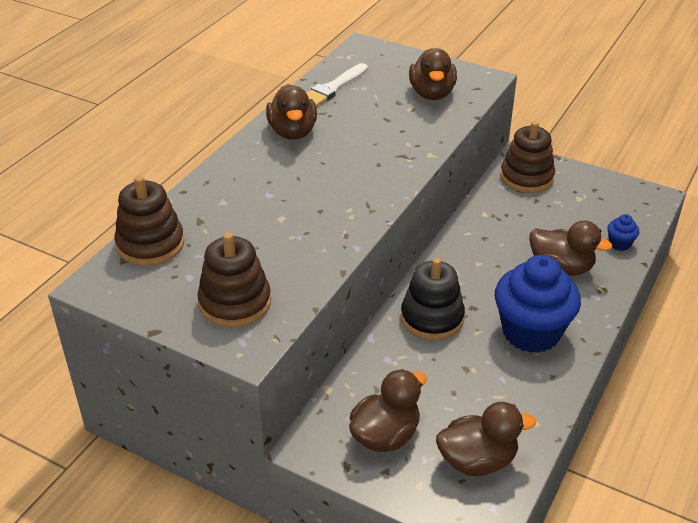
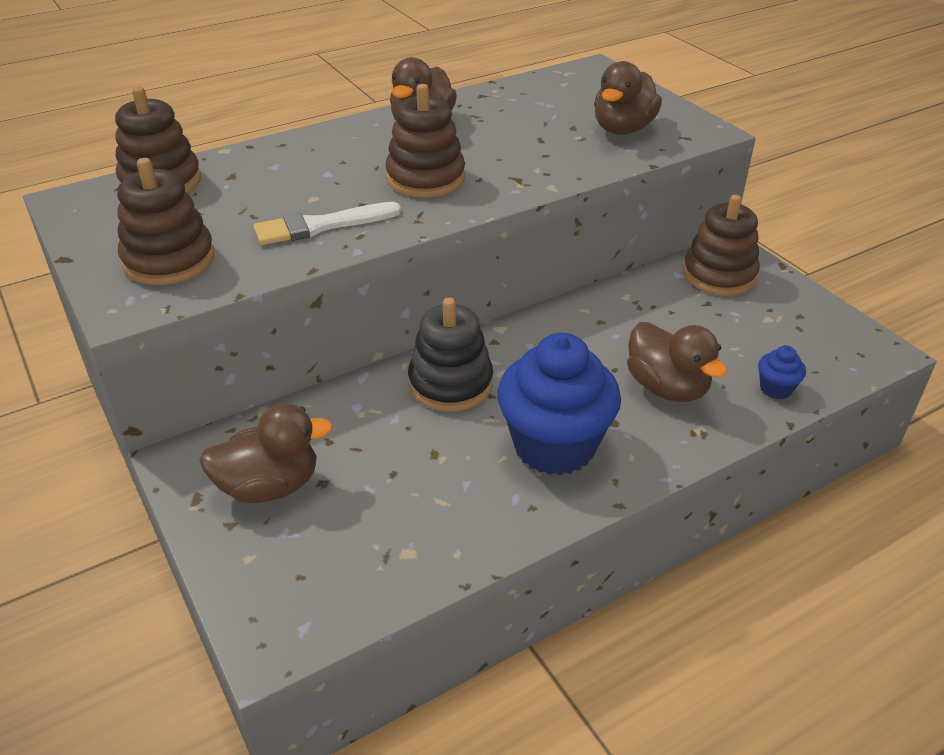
camera: 30 degrees right, 0 degrees up
white brush [306,63,368,107] -> white brush moved to [253,202,401,245]
brown duck [436,402,536,476] -> none
none -> brown stacking toy [385,84,465,197]

